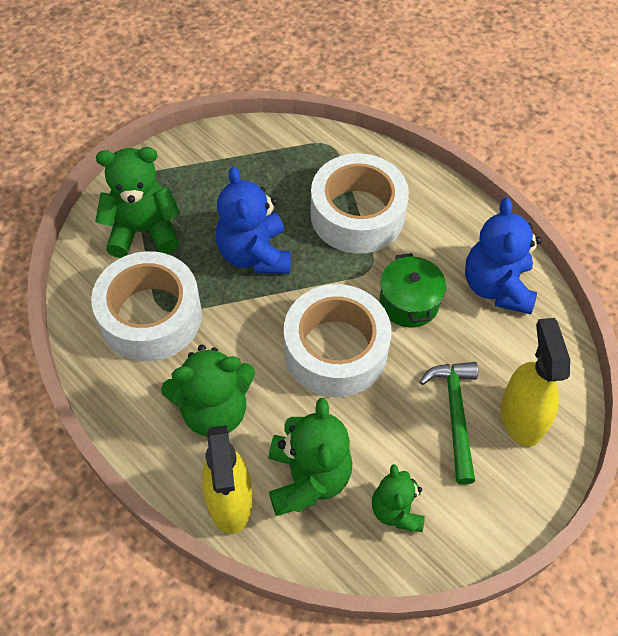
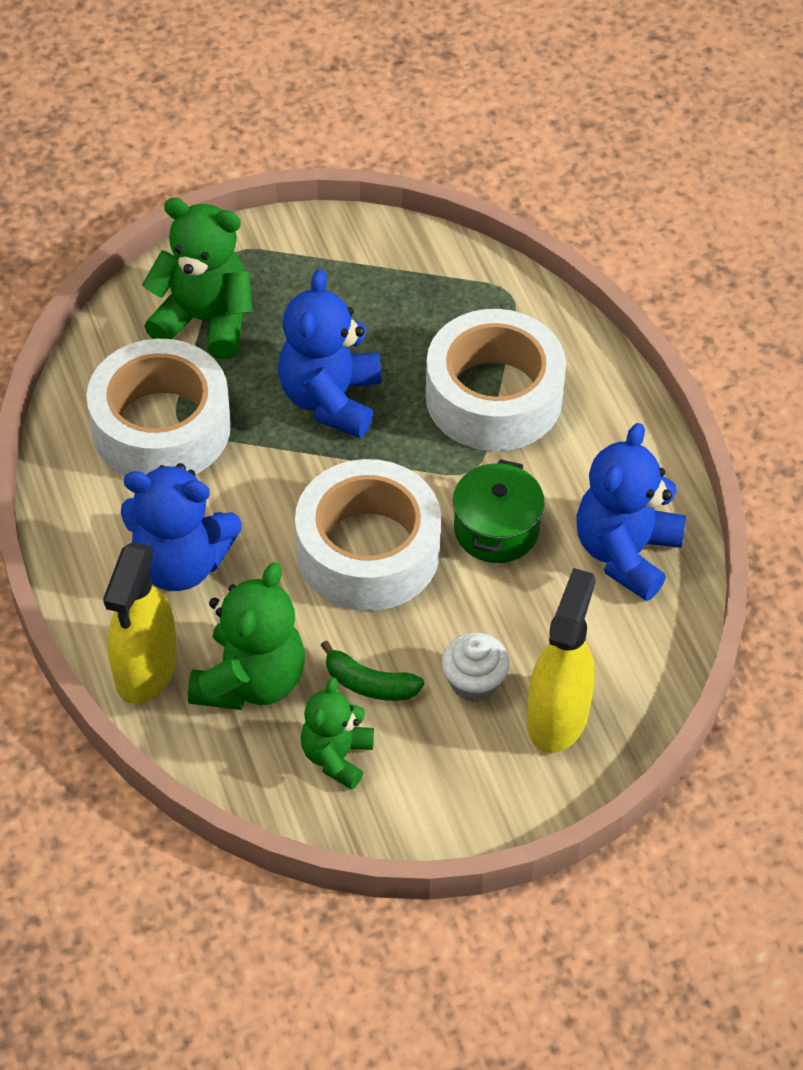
camera: 25 degrees right, 5 degrees down
green teddy bear [161,345,255,436] -> blue teddy bear [121,463,242,591]
green hammer [420,362,478,485] -> white cupcake [442,632,510,702]
none -> green banana [321,640,424,701]

